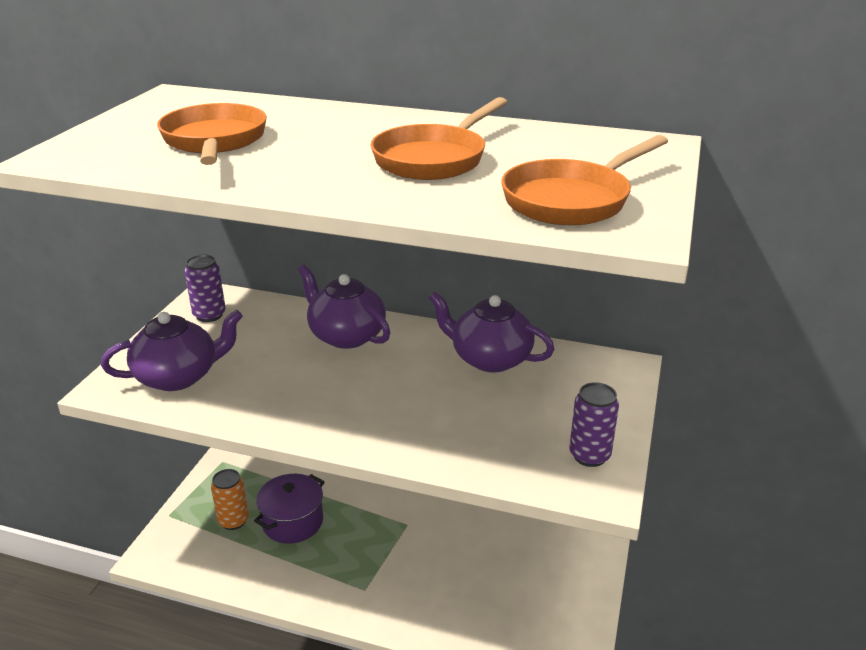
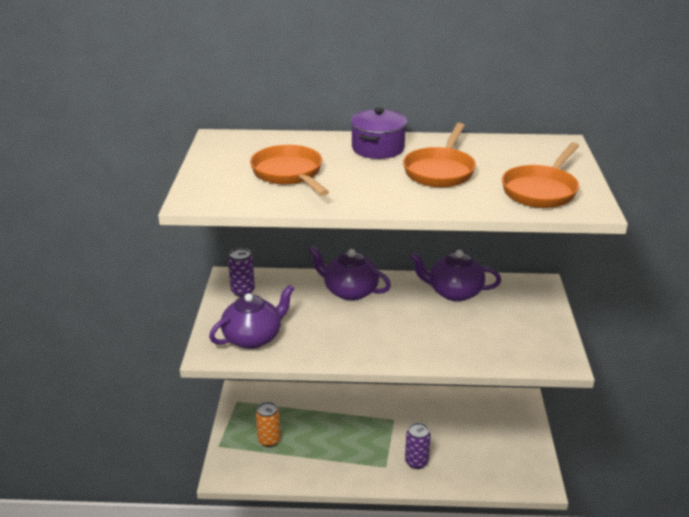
camera: 15 degrees left, 0 degrees up
purple pot [254,474,324,544] -> purple pot moved to [350,108,407,159]
purple can [569,382,619,467] -> purple can moved to [405,423,431,469]

